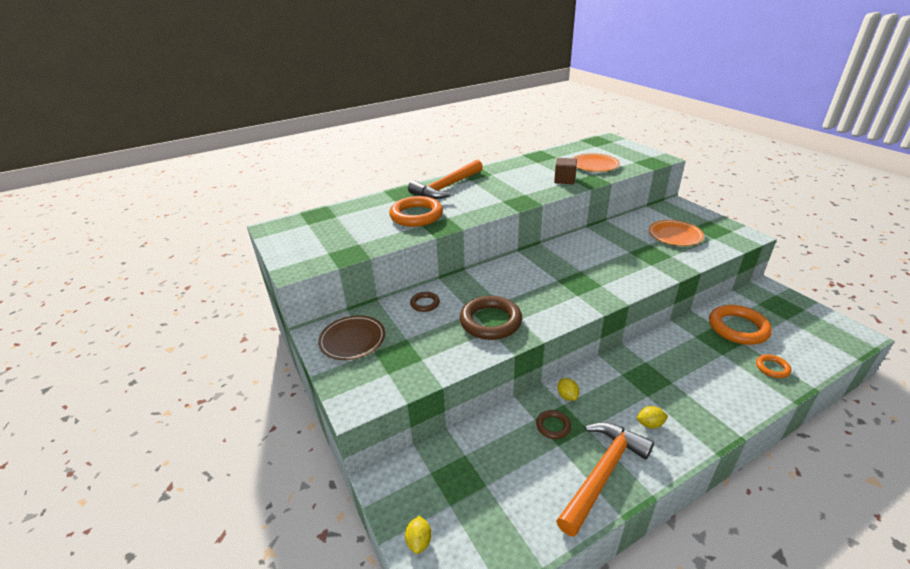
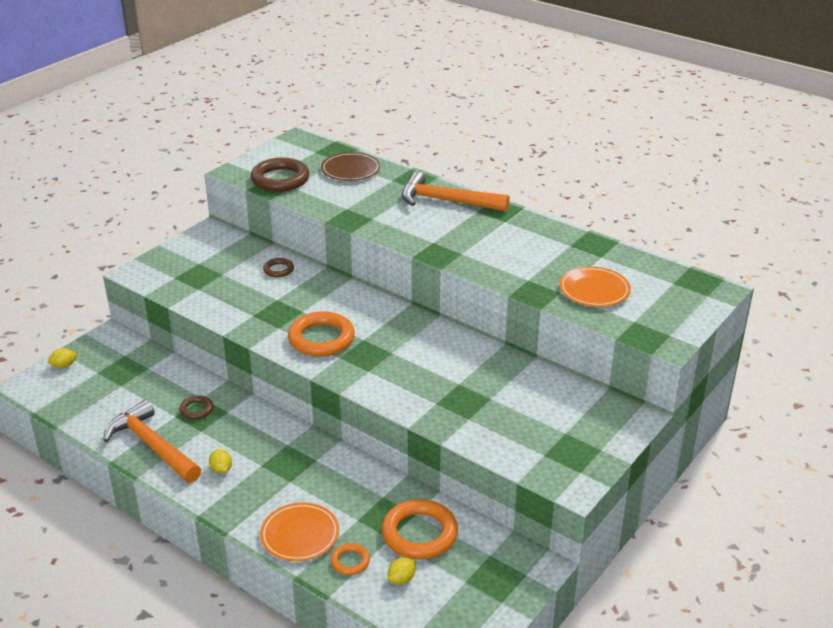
camera: 65 degrees right, 0 degrees up
brown plate [318,315,385,360] -> brown plate moved to [321,152,380,181]
orange ring [389,196,443,227] -> orange ring moved to [288,312,355,356]
brown ring [460,296,522,340] -> brown ring moved to [251,158,310,192]
brown cube [554,158,577,184] -> none
orange hammer [556,422,654,537] -> orange hammer turned 150 degrees counterclockwise [103,400,201,483]
yellow lemon [557,378,579,401] -> yellow lemon moved to [388,557,415,585]
orange plate [649,220,704,246] -> orange plate moved to [260,502,339,561]

